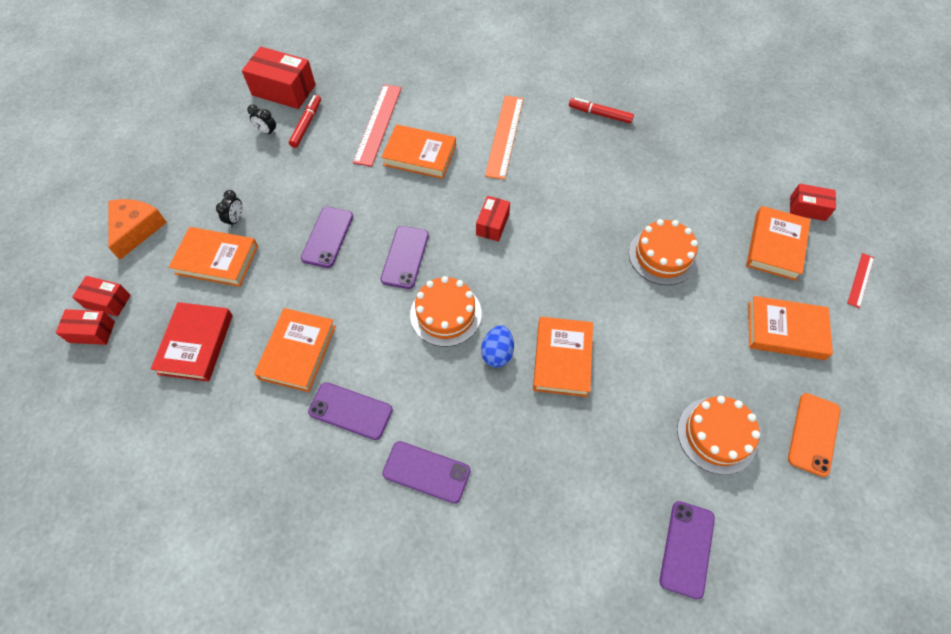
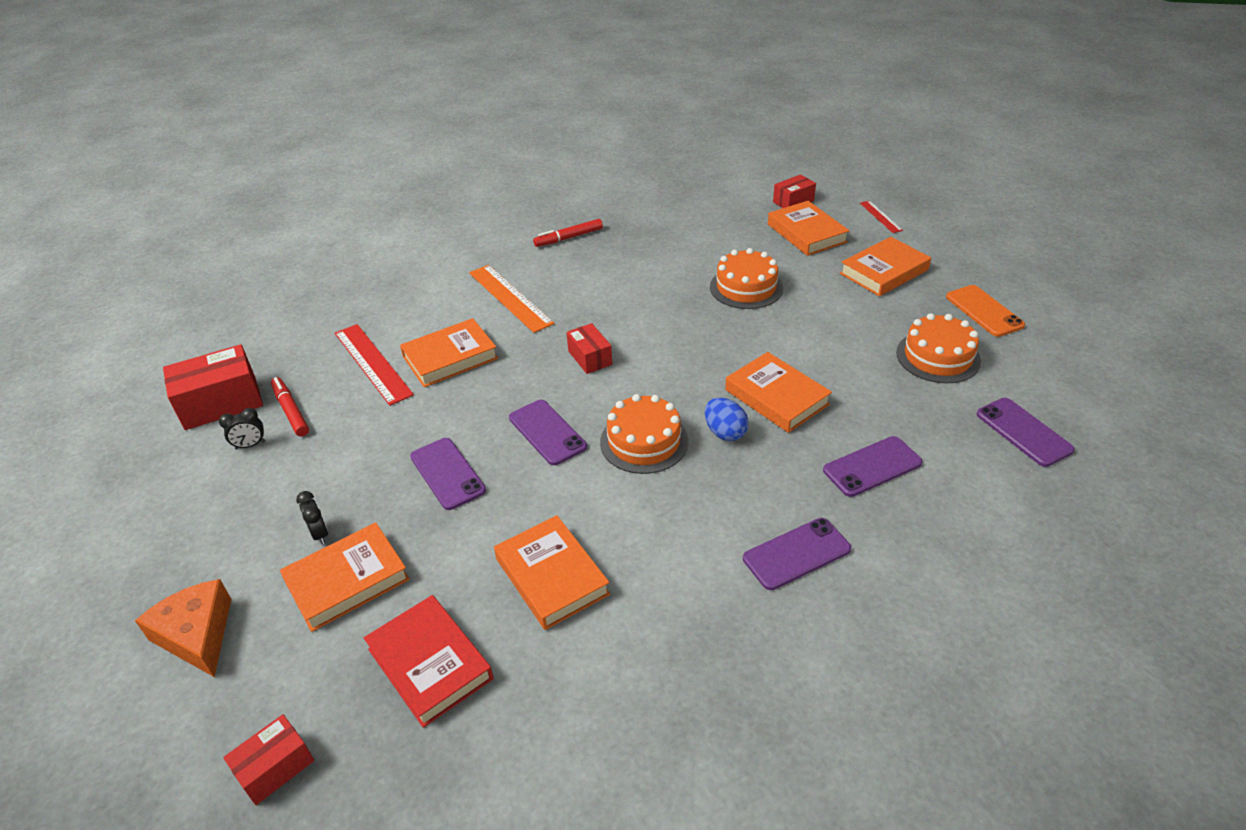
camera: 45 degrees left, 20 degrees down
red box [72,276,131,317] -> none
purple phone [308,382,393,440] -> purple phone moved to [823,436,923,497]

